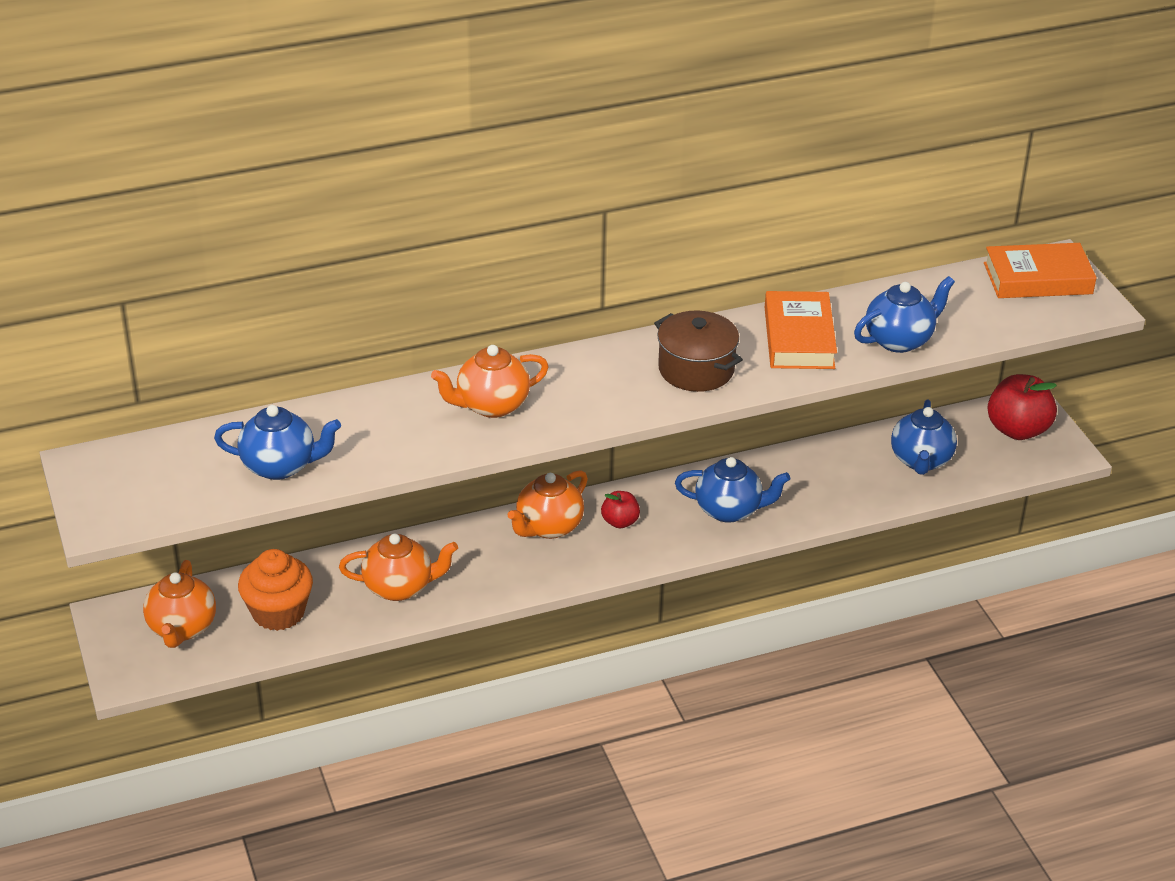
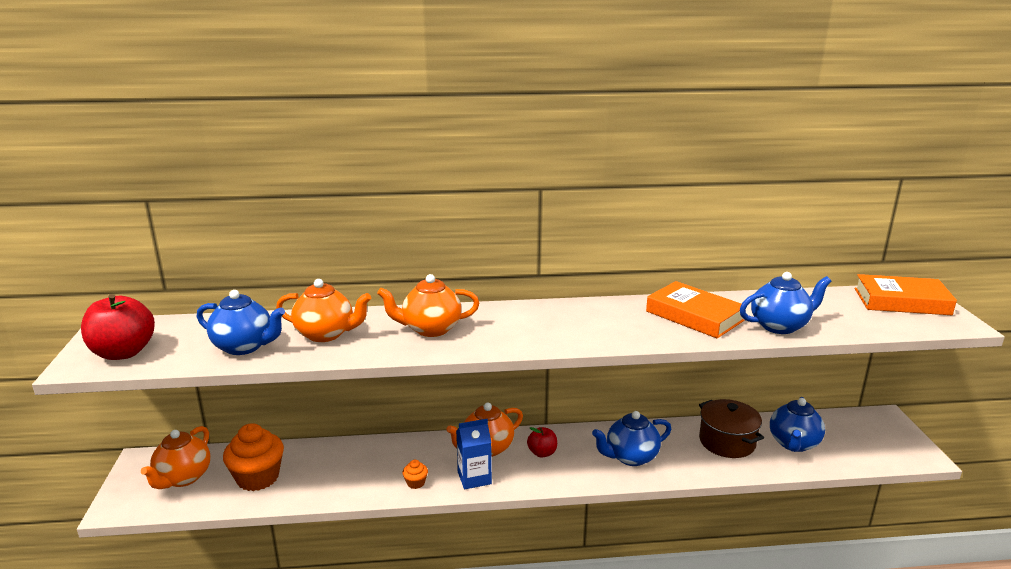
camera: 15 degrees right, 15 degrees down
orange teapot [339,533,458,601] -> orange teapot moved to [276,279,371,342]
brown pot [654,311,743,392] -> brown pot moved to [699,399,764,458]
blue teapot [675,457,790,523] -> blue teapot turned 135 degrees clockwise [592,411,671,466]
orange book [765,291,837,369] -> orange book turned 60 degrees counterclockwise [646,281,744,339]
red apple [988,374,1057,440] -> red apple moved to [81,294,155,360]
none -> orange cupcake [403,460,428,489]
none -> blue carton [456,419,492,489]

